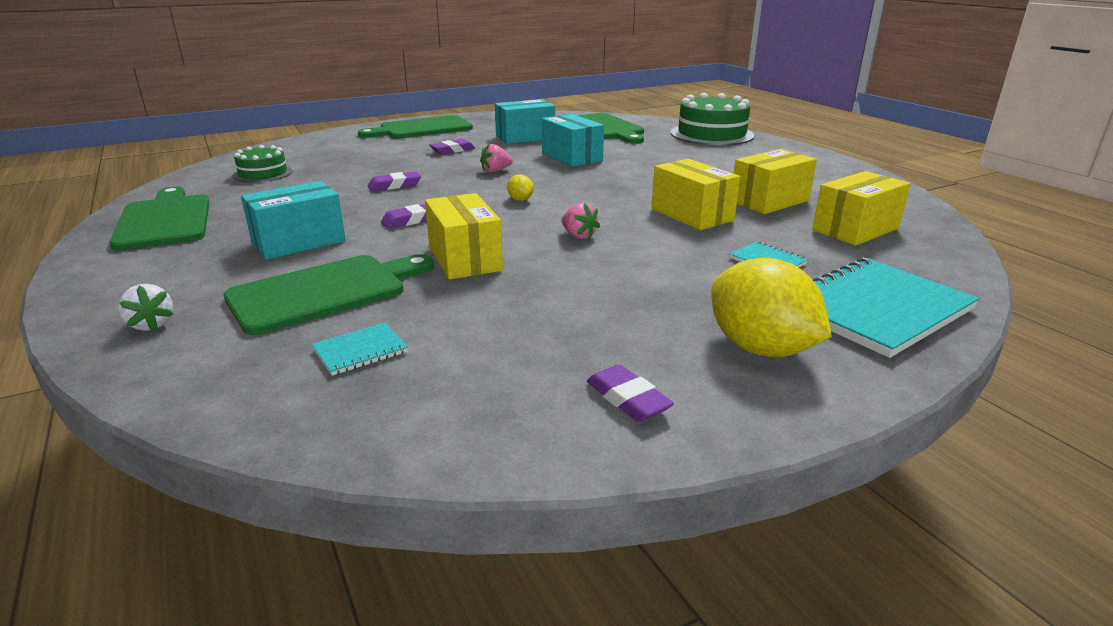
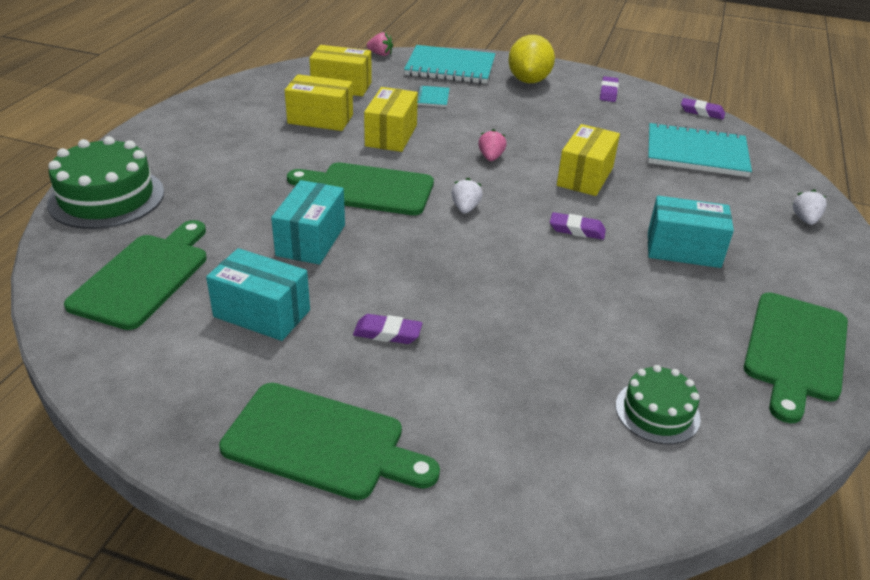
camera: 135 degrees left, 10 degrees up
green cutting board [224,254,434,335] -> green cutting board moved to [287,162,434,215]
turquoise notebook [312,323,408,376] -> turquoise notebook [648,122,752,177], size x2.26
purple eraser [368,171,421,191] -> purple eraser moved to [681,98,725,120]
pink strawberry [480,143,513,173] -> pink strawberry moved to [367,32,393,56]
yellow lemon [507,174,534,201] -> white strawberry [451,178,483,214]

